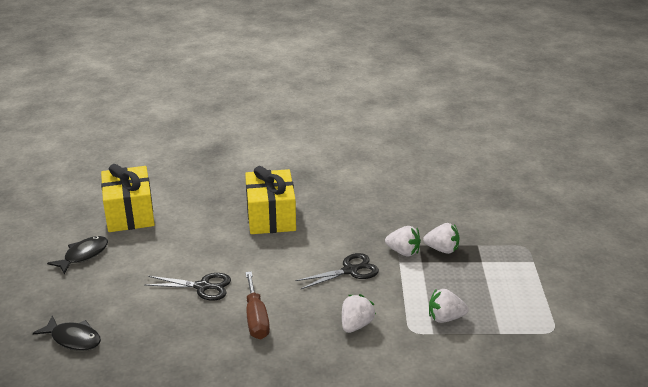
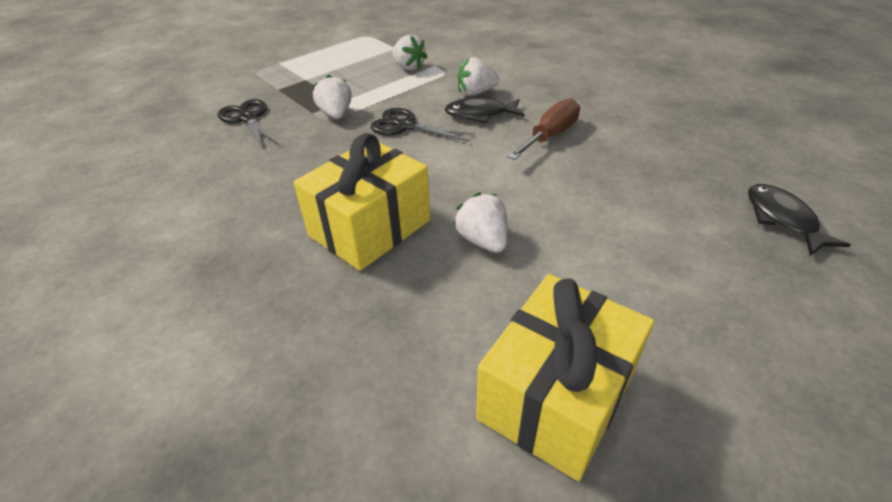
camera: 130 degrees left, 10 degrees up
black fish [47,236,108,275] -> black fish moved to [445,98,525,123]
black scissors [145,273,231,301] -> black scissors moved to [218,99,279,147]
white strawberry [423,223,459,254] -> white strawberry moved to [454,192,508,253]

